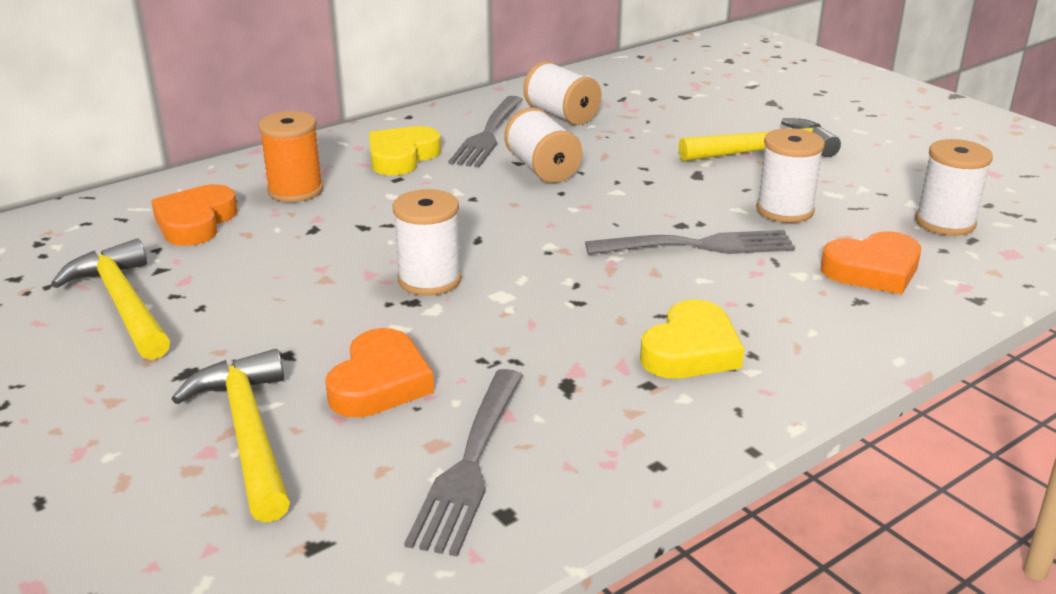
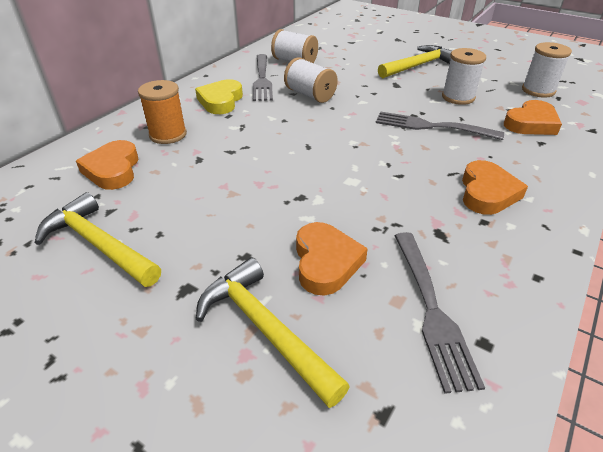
camera: 20 degrees left, 10 degrees up
white spool [393,189,462,296] -> none
grey fork [585,230,795,255] -> grey fork turned 135 degrees counterclockwise [376,111,504,140]
yellow heart [640,300,744,378] -> orange heart [462,160,528,215]

